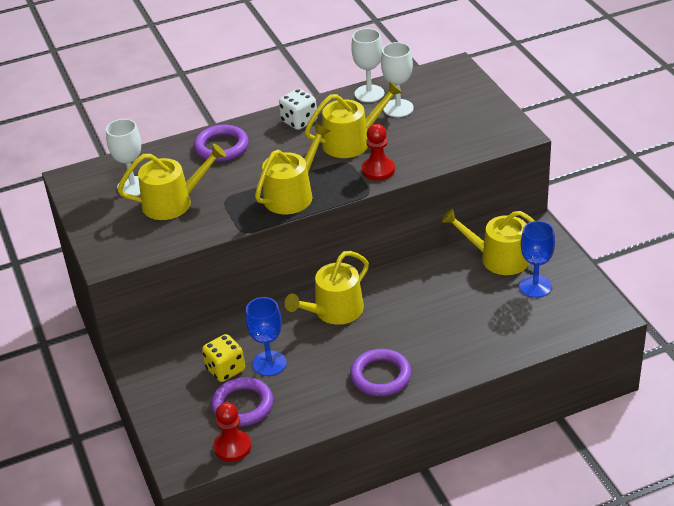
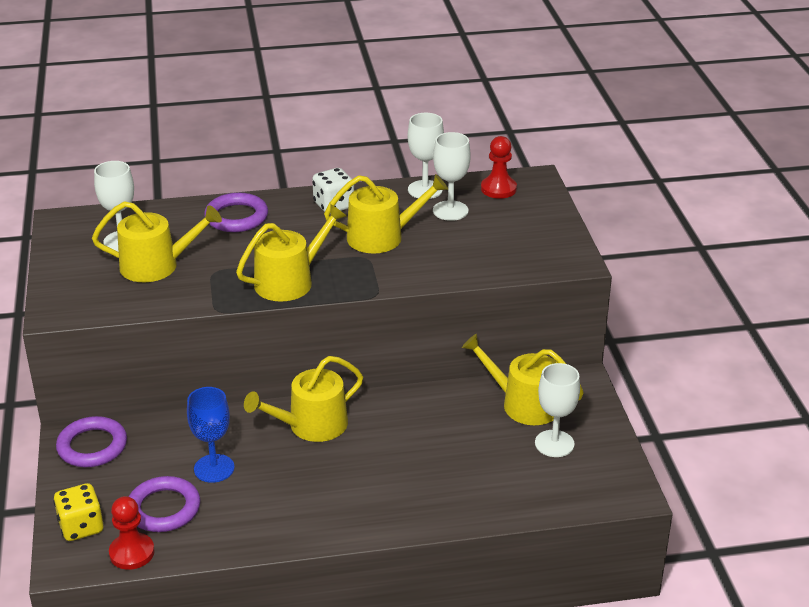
camera: 10 degrees right, 5 degrees down
yellow dice [202,334,245,382] -> yellow dice moved to [53,483,104,541]
purple ring [350,349,411,396] -> purple ring moved to [56,416,127,467]
red pawn [362,124,395,181] -> red pawn moved to [481,136,517,199]
blue goblet [519,221,555,298] -> white goblet [535,363,580,457]

